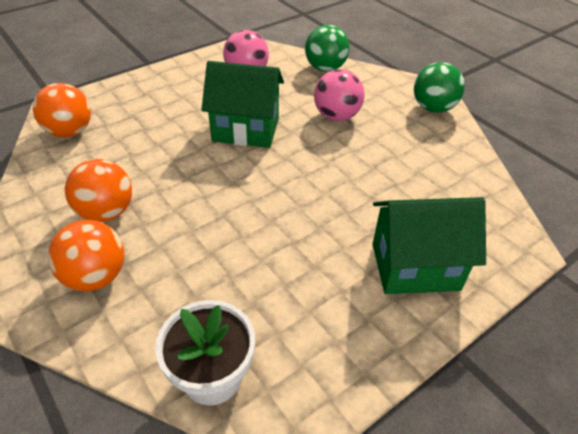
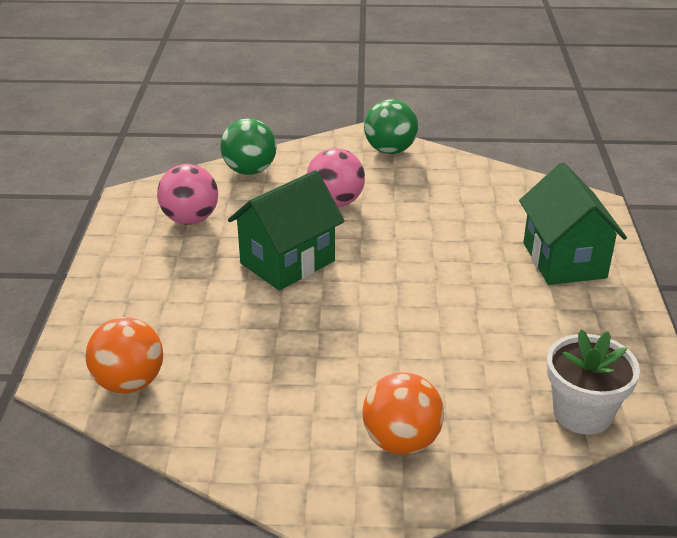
camera: 50 degrees left, 10 degrees down
orange ball [65,159,132,222] -> none
green house [373,197,486,294] -> green house turned 45 degrees counterclockwise [519,162,627,285]

